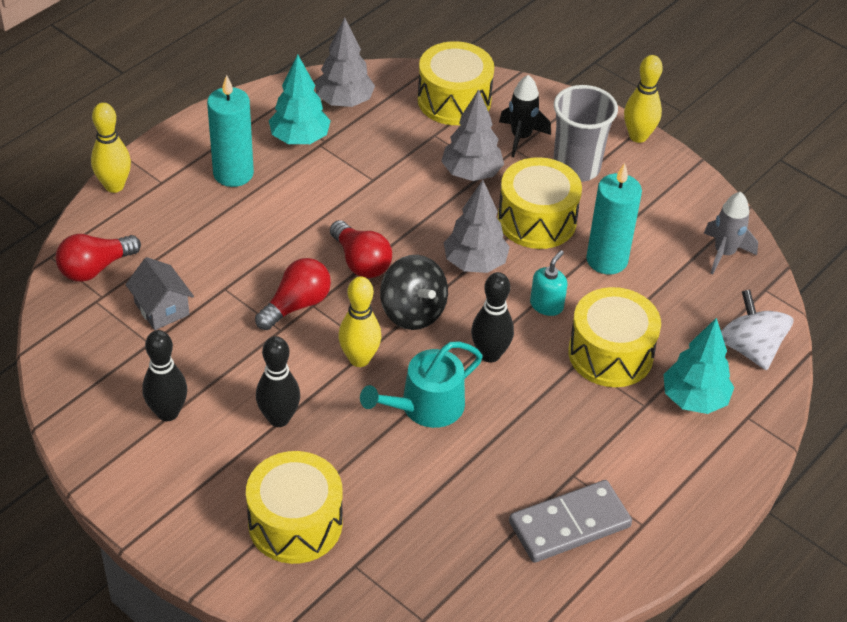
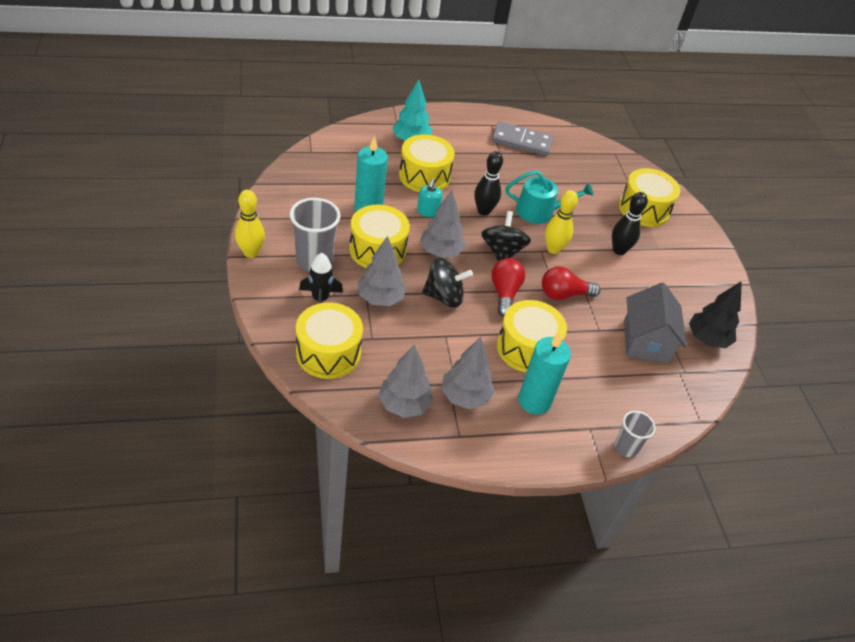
camera: 145 degrees left, 0 degrees up
red light bulb [56,234,141,282] -> none
yellow bowling pin [91,103,131,193] -> grey cup [615,411,656,457]
grey house [125,257,194,330] -> grey house [624,283,687,363], size x1.55
black bowling pin [142,330,187,421] -> none
turquoise tree [269,54,331,144] -> grey tree [441,337,495,409]
turquoise soap dispenser [530,250,568,316] -> turquoise soap dispenser turned 60 degrees counterclockwise [417,179,443,217]
grey rocket [704,192,758,274] -> none
white spinning top [721,290,794,370] -> none
none -> black spinning top [422,257,473,308]
none -> yellow drum [497,300,567,372]
none -> black tree [689,281,742,348]

